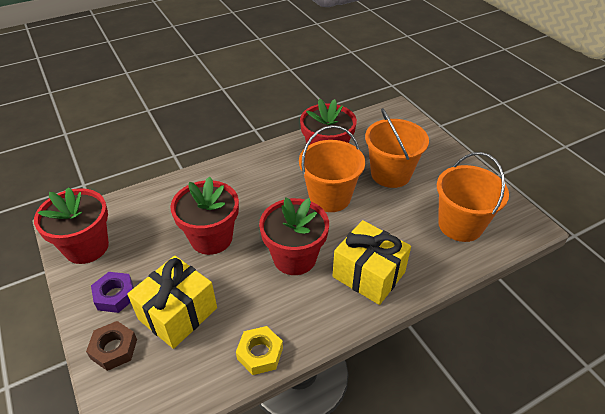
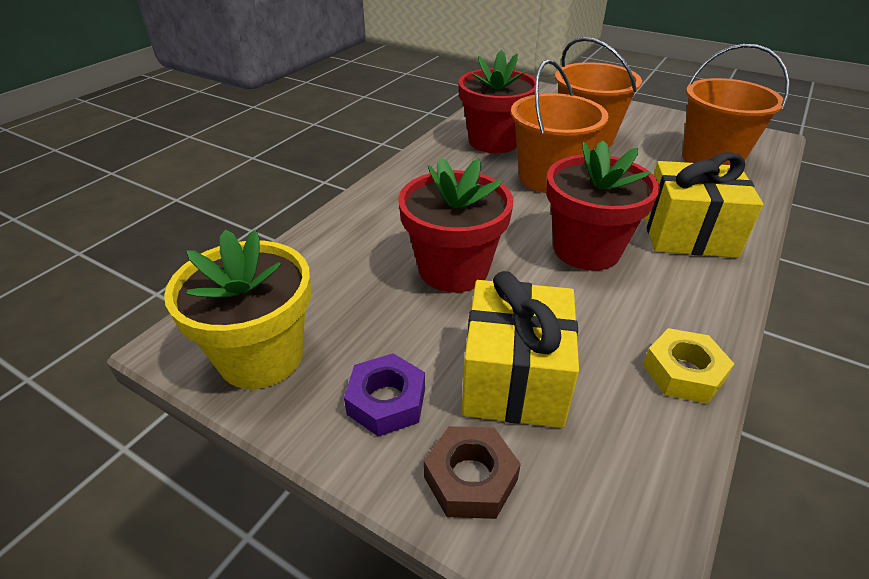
camera: 30 degrees left, 5 degrees down
red flower pot [34,187,109,264] -> yellow flower pot [164,229,311,389]

